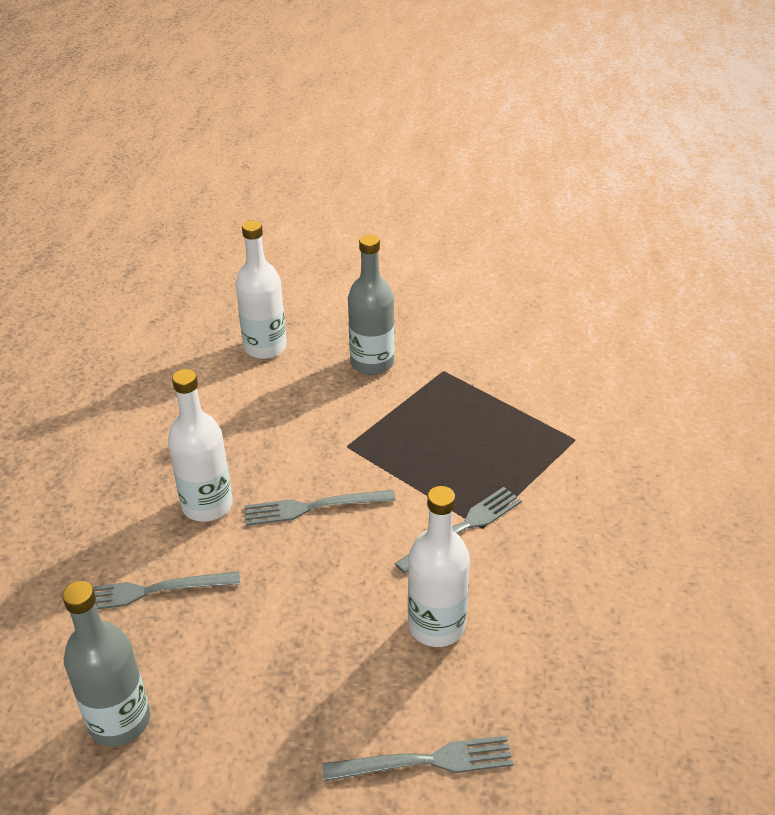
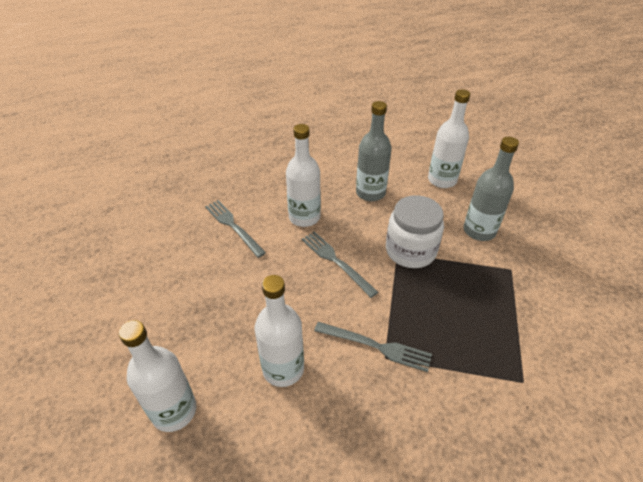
camera: 60 degrees right, 5 degrees up
grey bottle [62,581,150,746] -> grey bottle moved to [356,101,392,201]
grey fork [322,735,513,781] -> white bottle [119,320,196,432]
none -> white jar [386,195,444,268]

